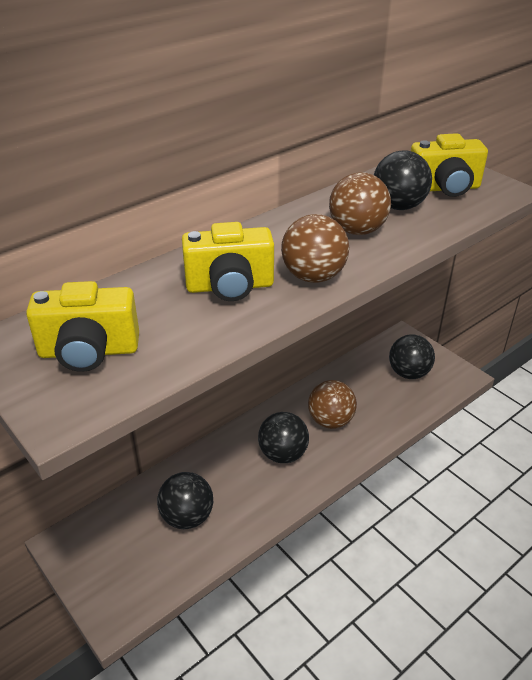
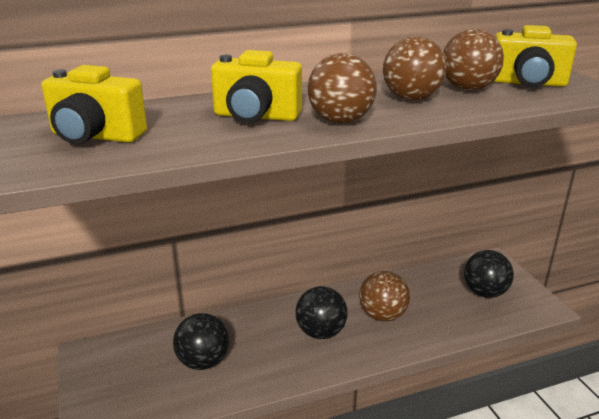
camera: 20 degrees right, 10 degrees down
black ball [374,151,432,210] -> brown ball [443,29,504,91]

